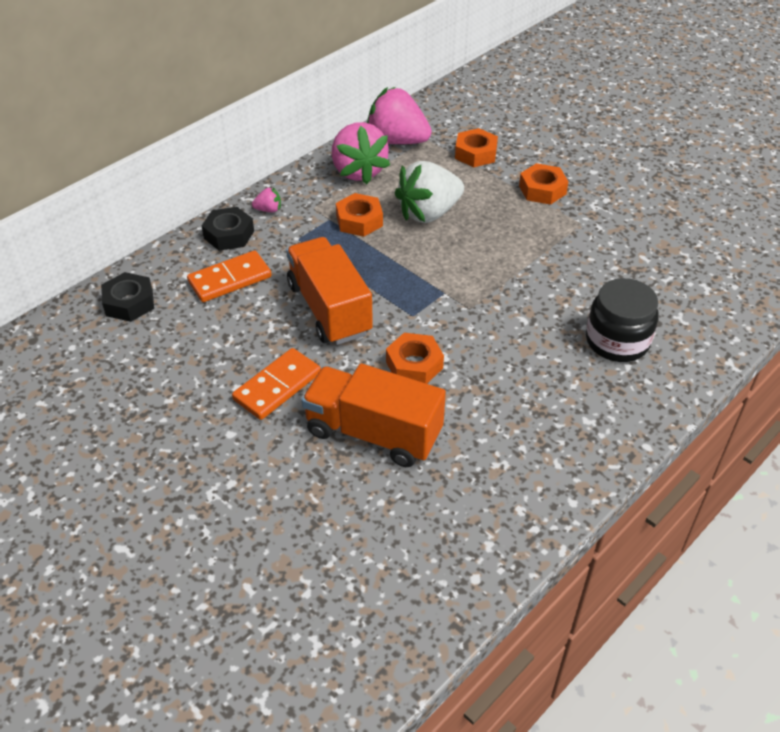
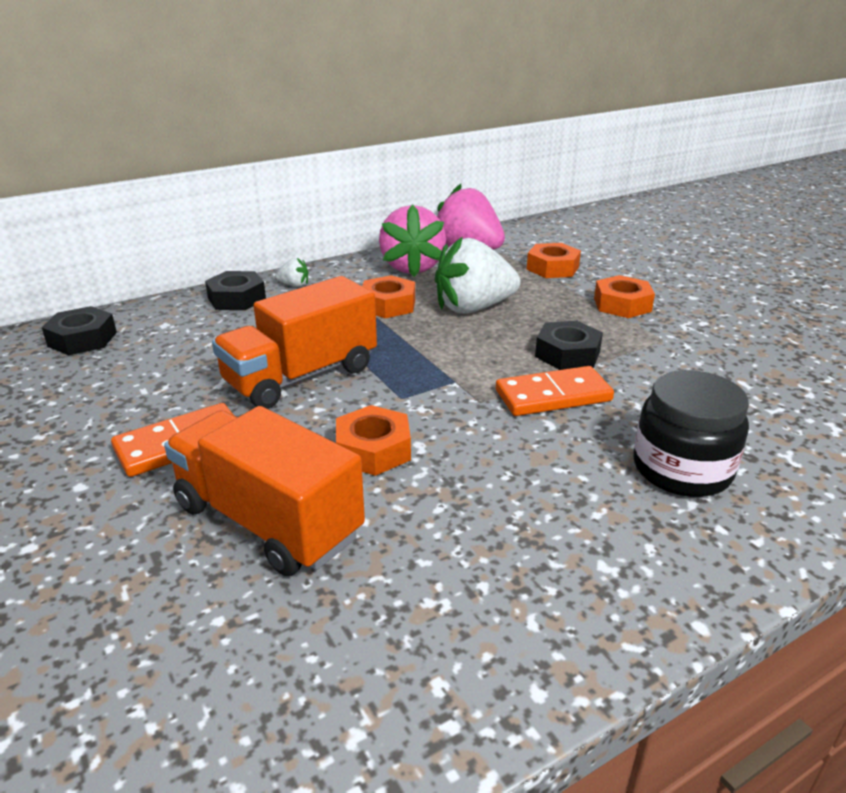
camera: 15 degrees right, 15 degrees down
orange domino [187,250,272,302] -> orange domino moved to [496,366,614,416]
pink strawberry [252,187,281,212] -> white strawberry [275,258,309,287]
orange truck [286,237,373,345] -> orange truck turned 120 degrees counterclockwise [212,276,377,409]
none -> black nut [535,321,603,370]

